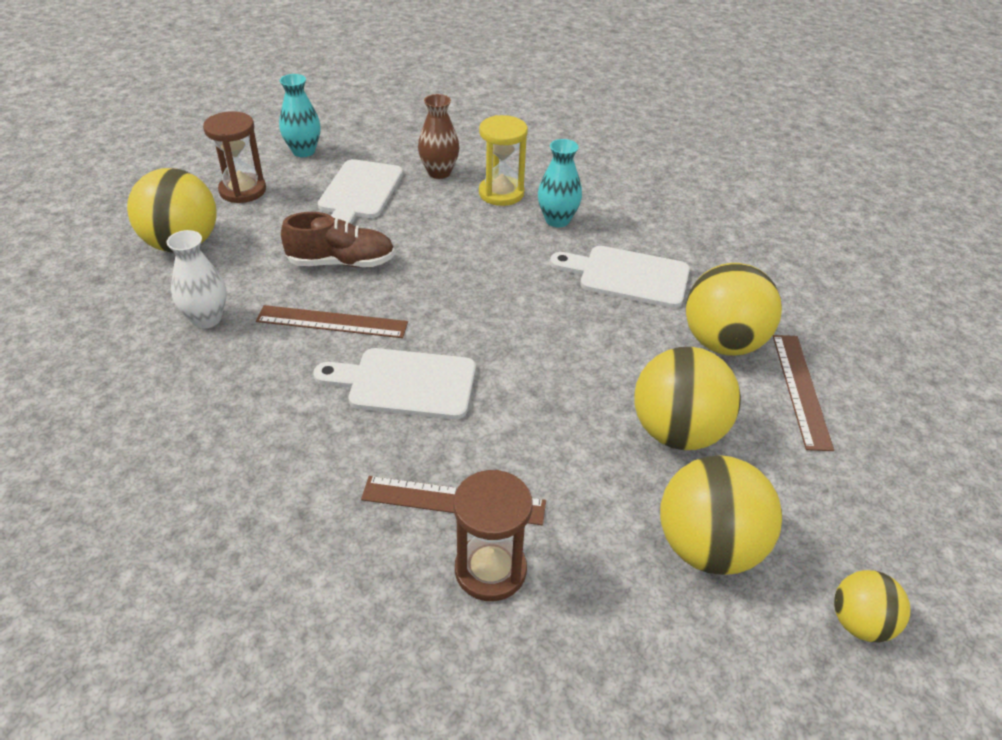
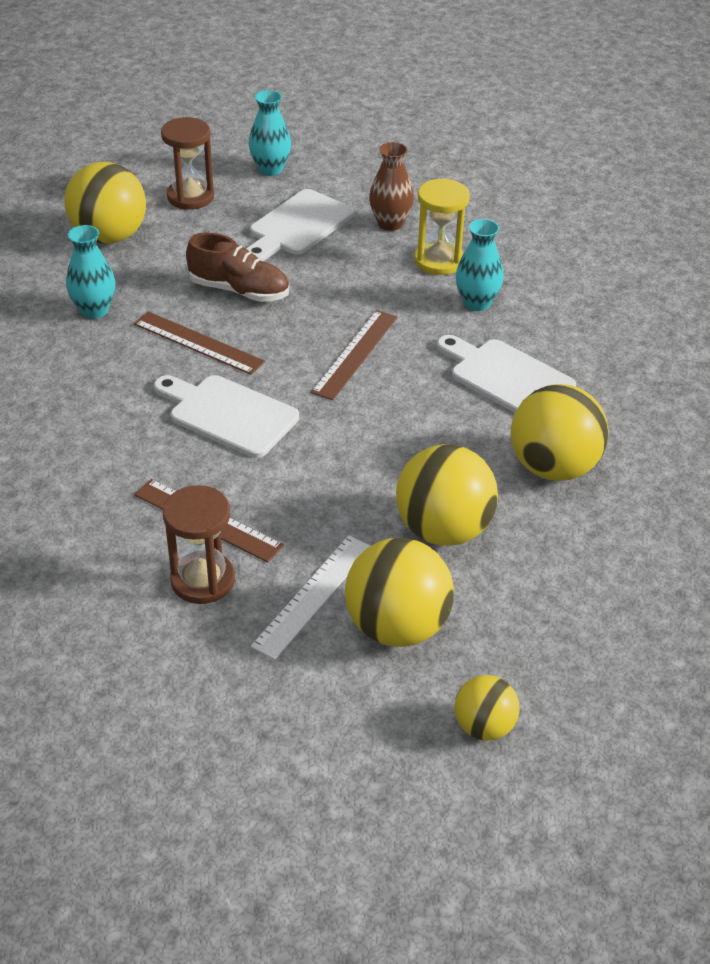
camera: 25 degrees right, 0 degrees up
white vase [167,230,226,328] -> turquoise vase [66,225,115,319]
brown ruler [773,335,834,451] -> brown ruler moved to [311,310,397,400]
none -> white ruler [251,535,370,660]

